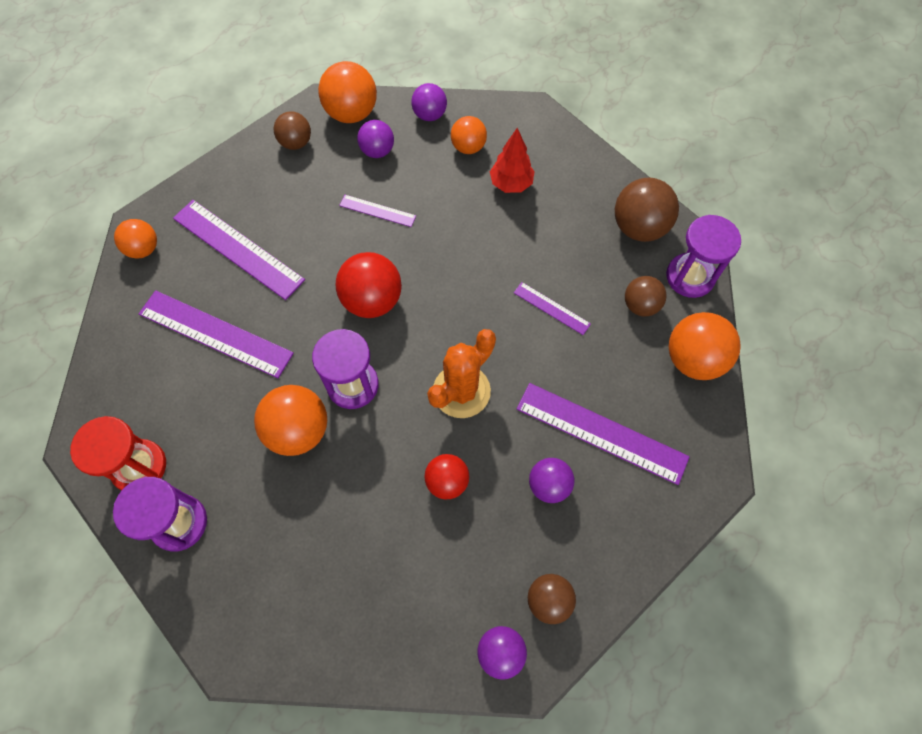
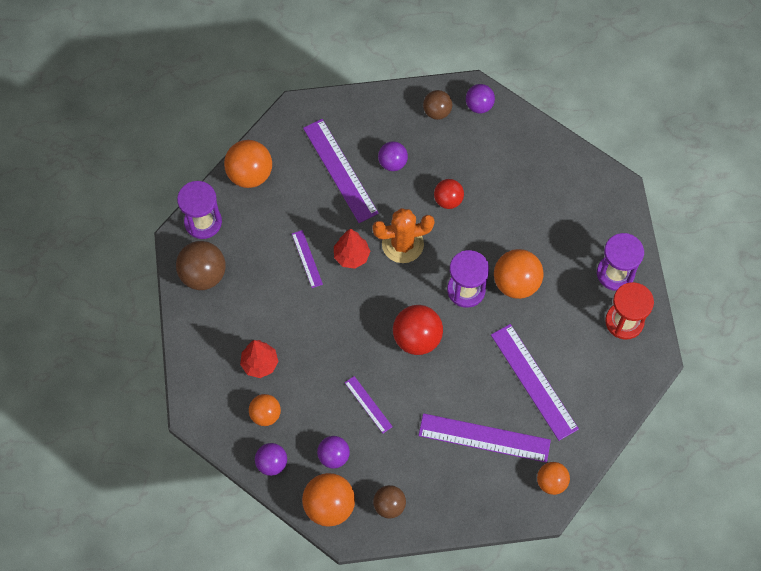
camera: 145 degrees left, 0 degrees up
purple ruler [173,200,305,300] -> purple ruler turned 60 degrees counterclockwise [418,413,551,463]
brown ball [625,276,667,317] -> none
none -> red tree [334,228,370,269]

